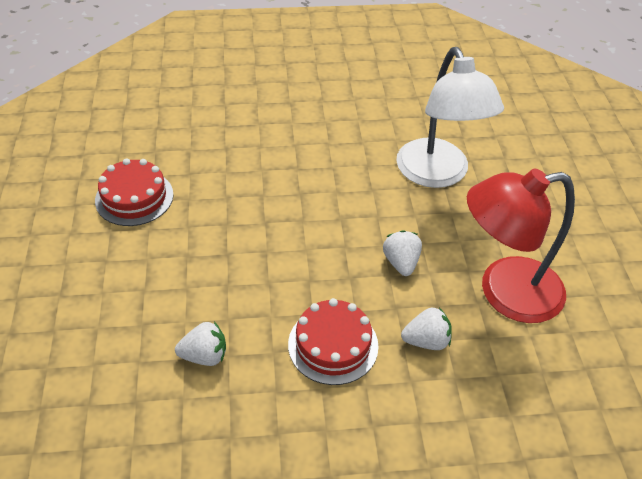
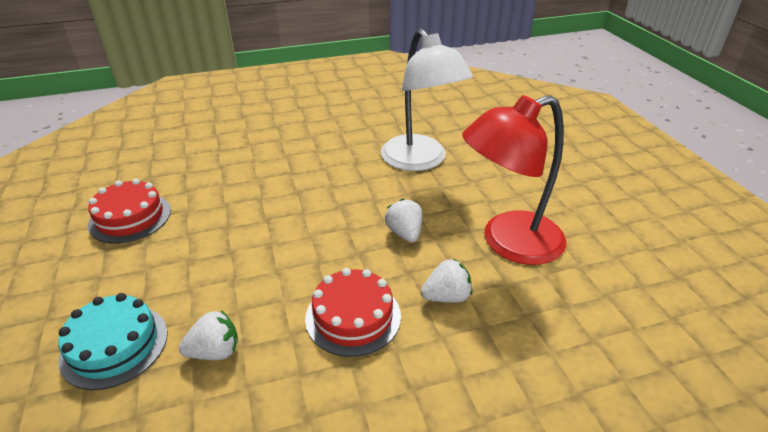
camera: 10 degrees left, 10 degrees down
none -> turquoise cake [58,293,168,390]

